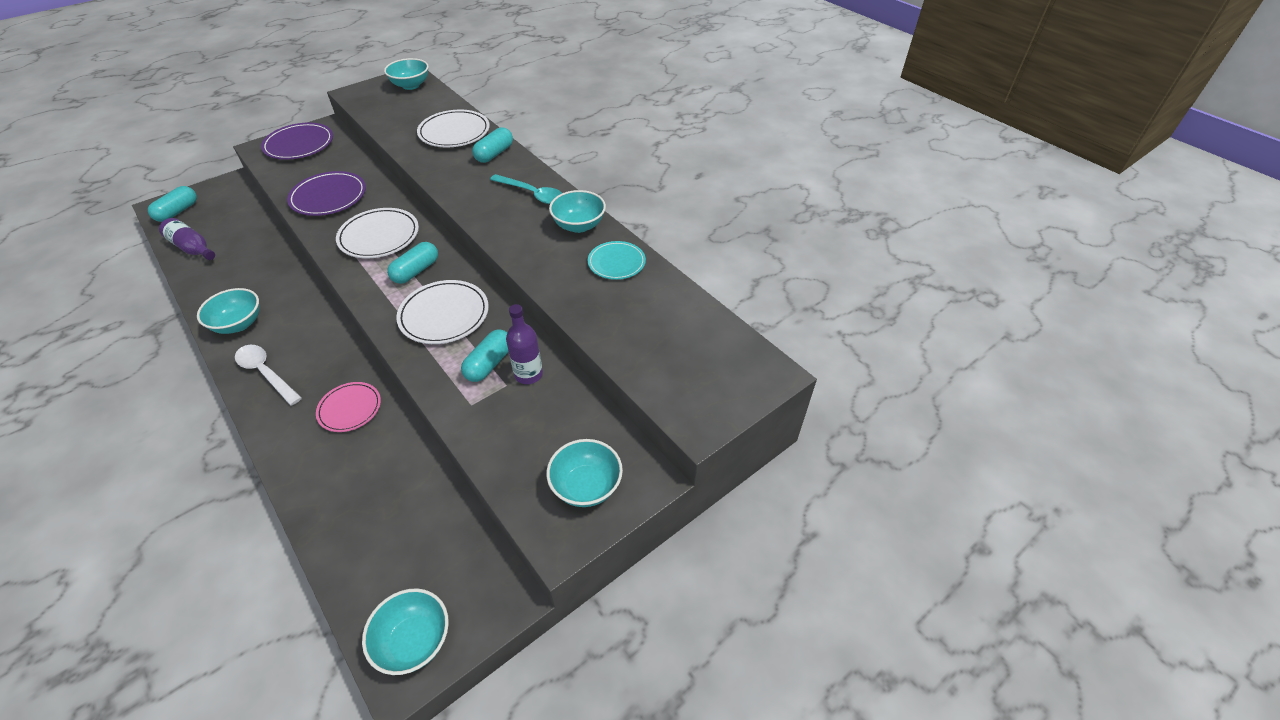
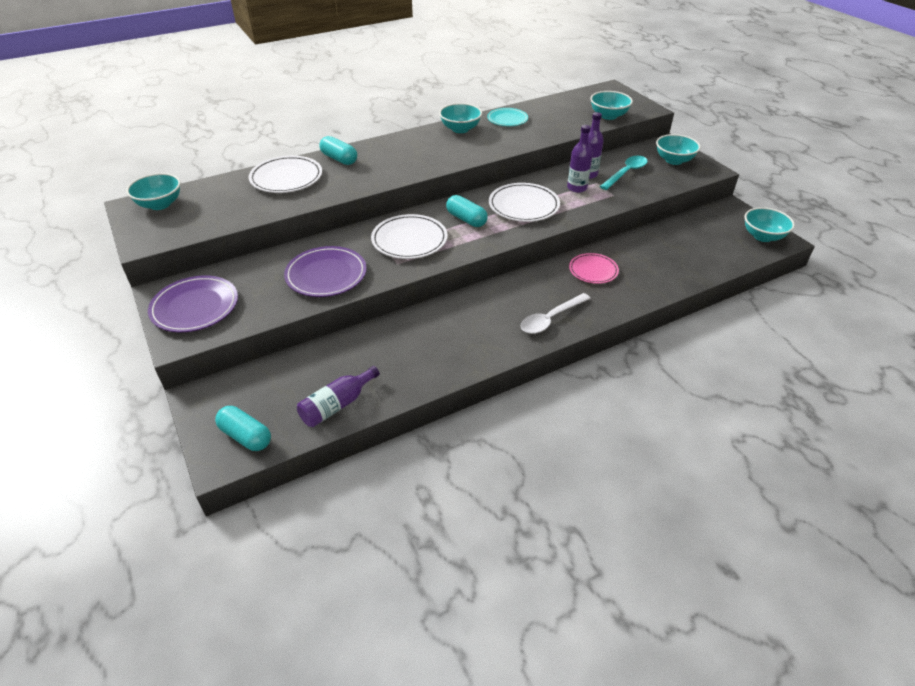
camera: 80 degrees left, 5 degrees down
turquoise bowl [197,288,260,334] -> turquoise bowl moved to [590,91,633,120]
turquoise capsule [461,330,509,382] -> purple bottle [567,125,593,193]
turquoise spoon [490,174,562,204] -> turquoise spoon moved to [600,156,648,190]

